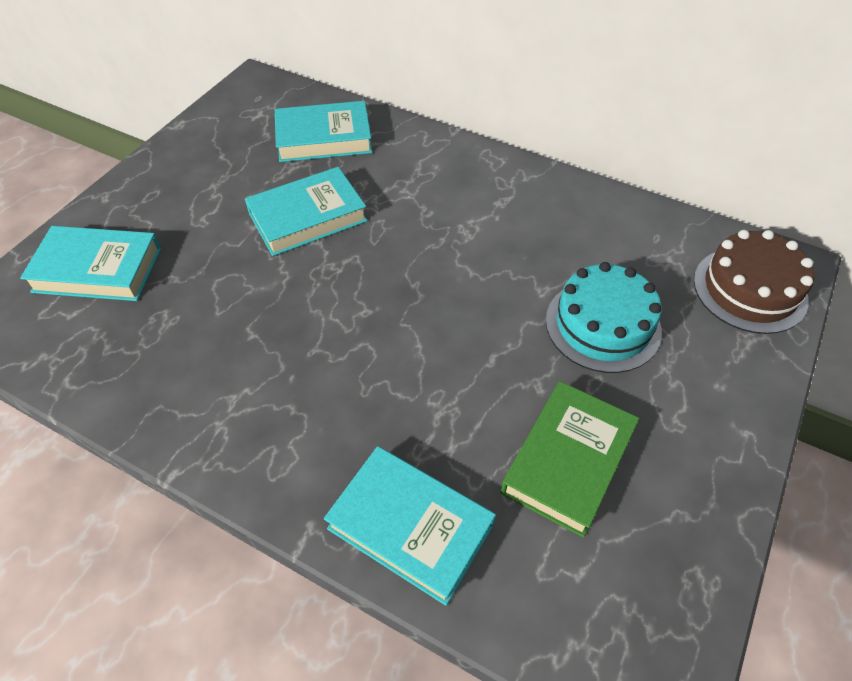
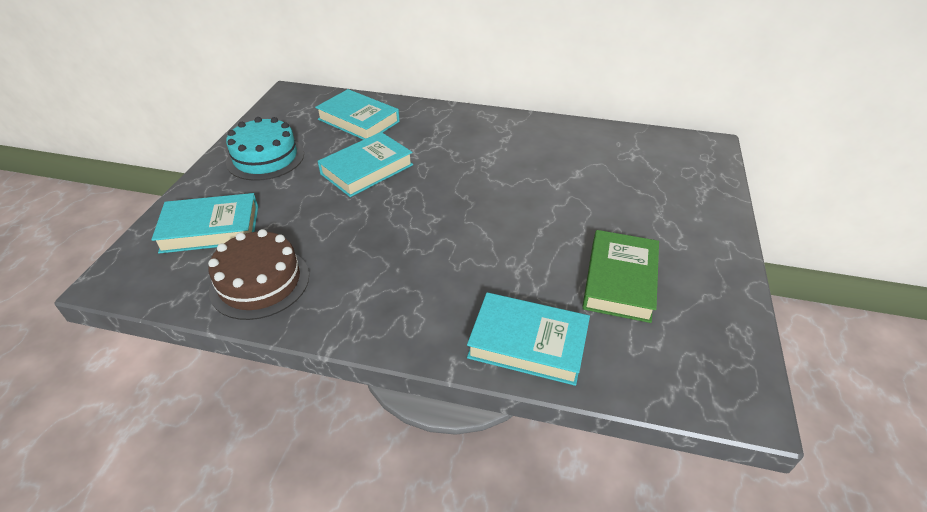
camera: 15 degrees left, 10 degrees down
turquoise book [275,101,372,162] -> turquoise book turned 60 degrees clockwise [315,89,400,140]
turquoise cake [546,262,662,373] -> turquoise cake moved to [226,117,304,181]
brown cake [694,230,814,334] -> brown cake moved to [208,229,309,320]

